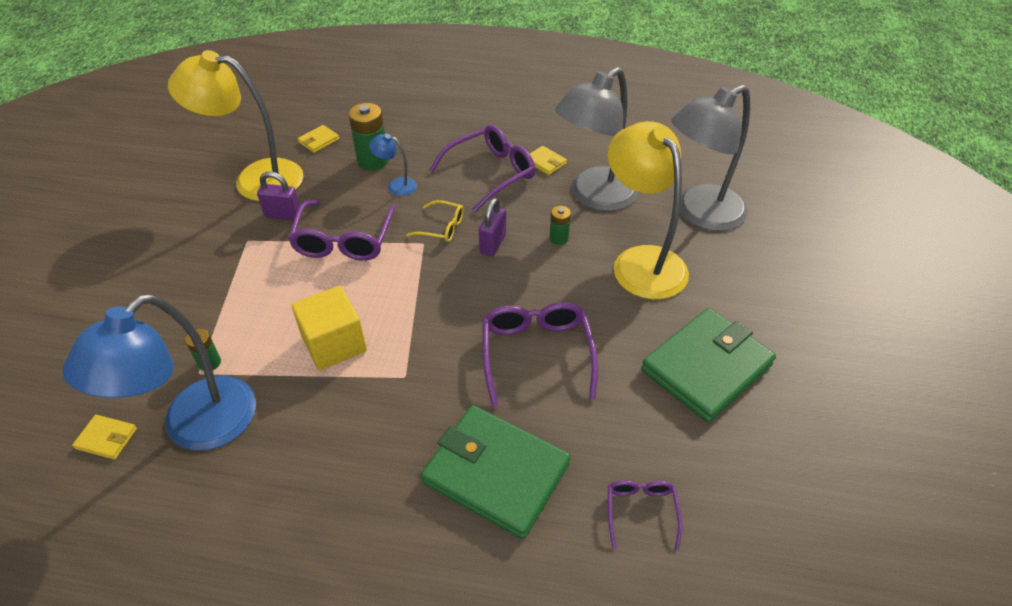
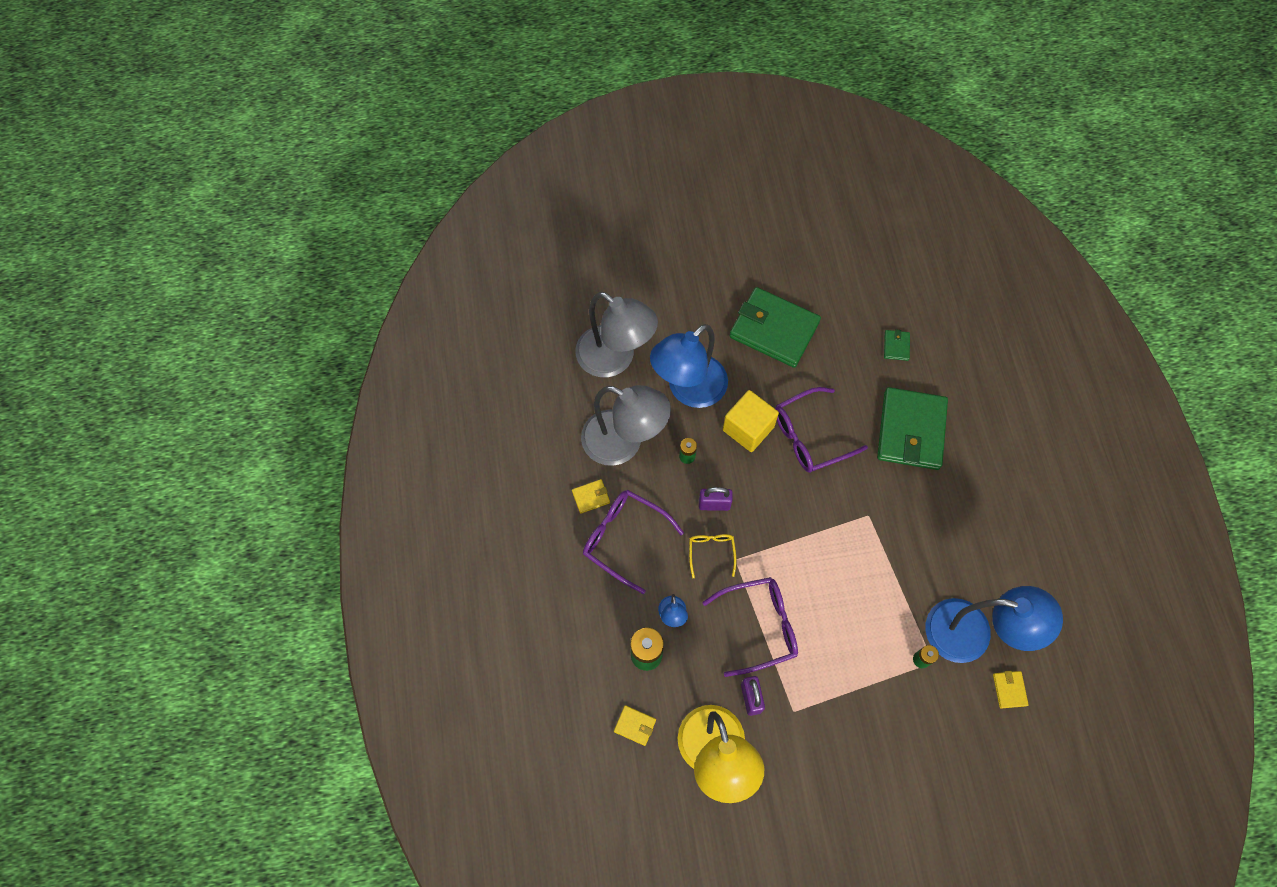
camera: 110 degrees left, 20 degrees up
yellow cube [292,286,367,370] -> yellow cube moved to [723,390,779,452]
yellow wallet [530,146,567,175] -> yellow wallet turned 45 degrees clockwise [572,479,610,514]
yellow lamp [608,121,689,300] -> blue lamp [650,324,728,408]
purple glasses [608,480,682,550] -> green wallet [884,329,910,361]

